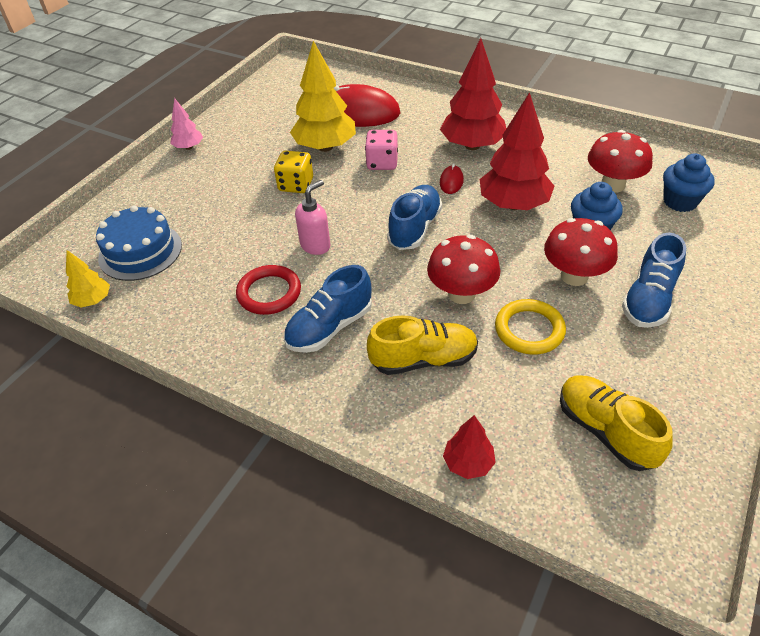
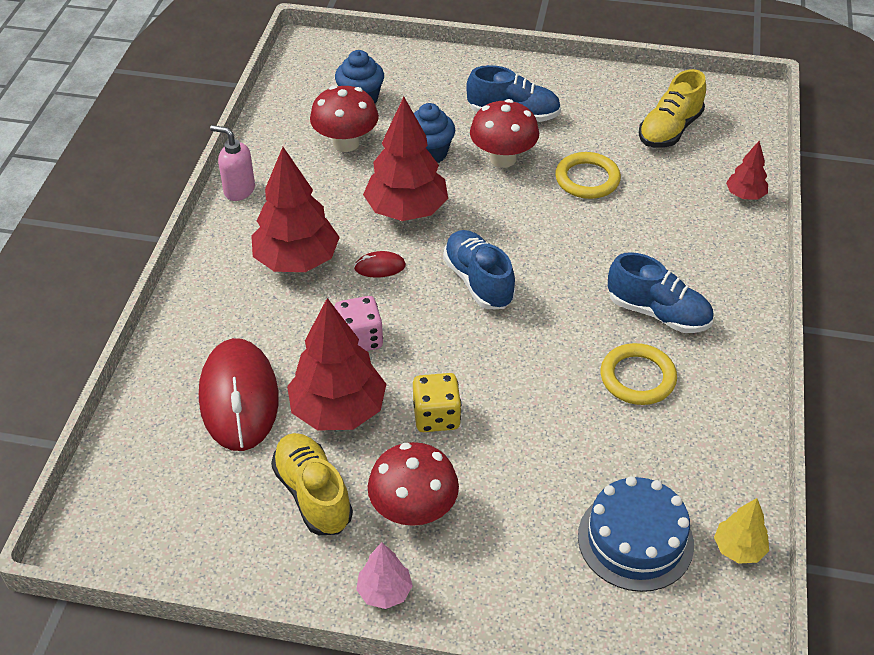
camera: 110 degrees left, 0 degrees up
red ring [236,265,301,315] -> yellow ring [600,343,677,405]
yellow tree [290,41,356,152] -> red tree [287,298,386,431]
pink soap dispenser [295,180,331,255] -> pink soap dispenser moved to [210,125,255,201]
yellow shoe [367,315,478,375] -> yellow shoe moved to [271,433,353,535]
blue shoe [387,185,442,250] -> blue shoe turned 60 degrees clockwise [443,230,516,309]
red mushroom [427,235,501,304] -> red mushroom moved to [368,442,459,526]

